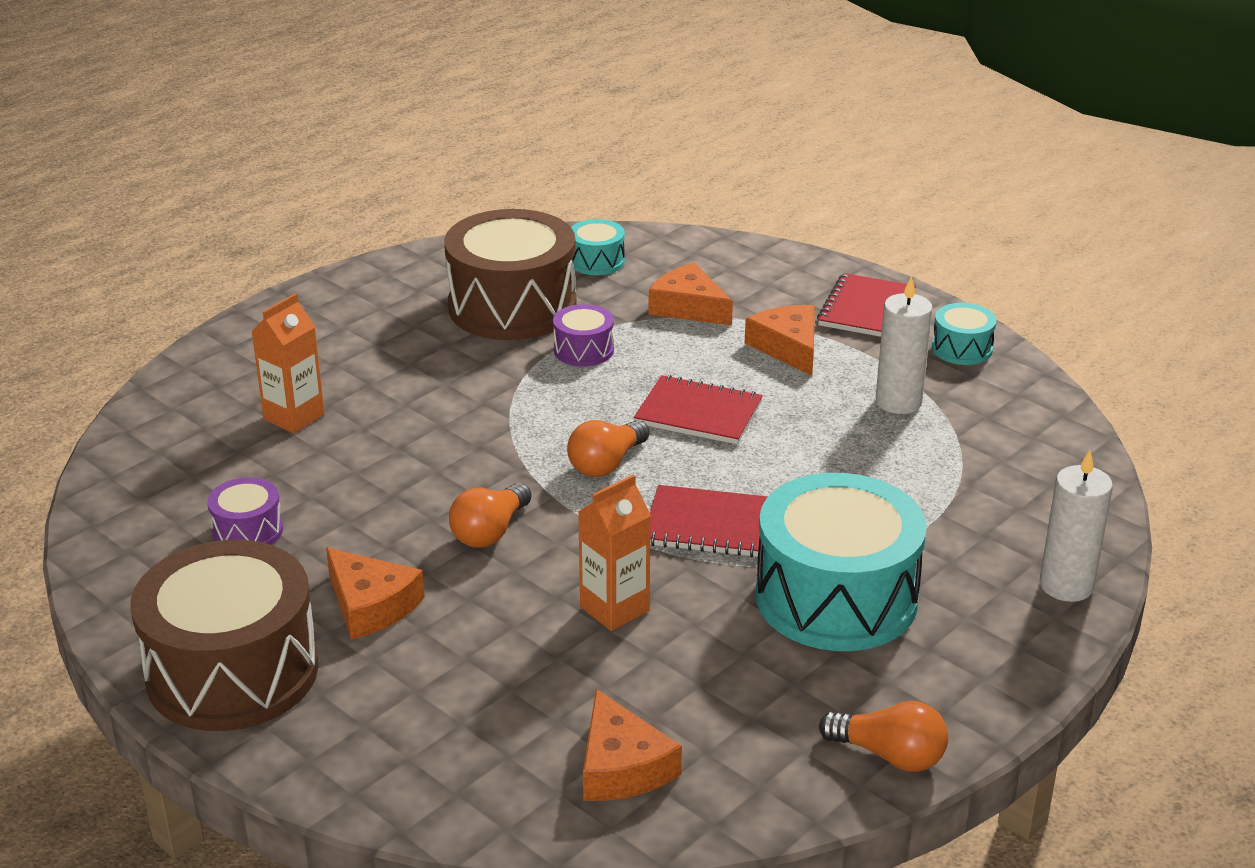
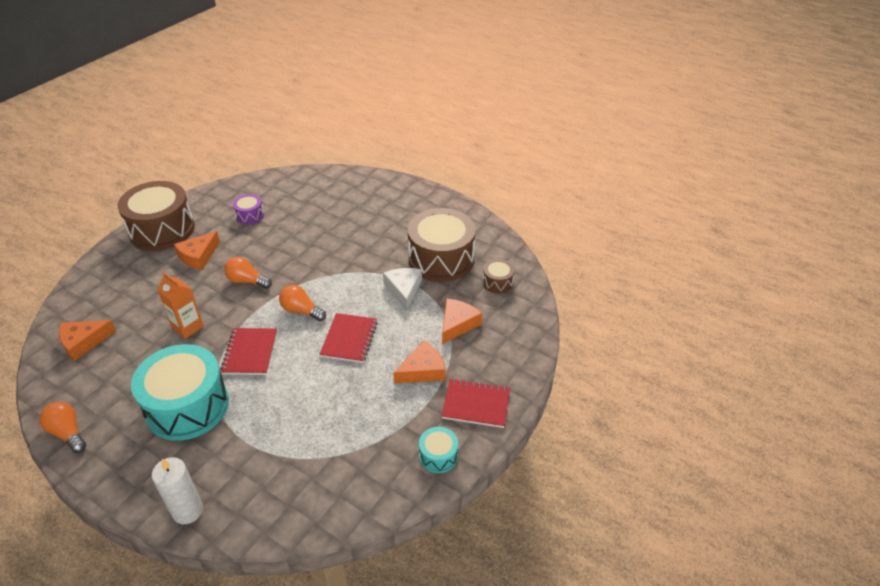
camera: 80 degrees right, 10 degrees up
orange carton [251,293,324,434] -> none
purple drum [553,304,614,367] -> white cheese [383,268,422,310]
turquoise drum [571,219,625,275] -> brown drum [482,259,515,294]
orange light bulb [819,701,948,772] -> orange light bulb turned 120 degrees clockwise [39,402,86,453]
white candle [876,276,933,414] -> none

